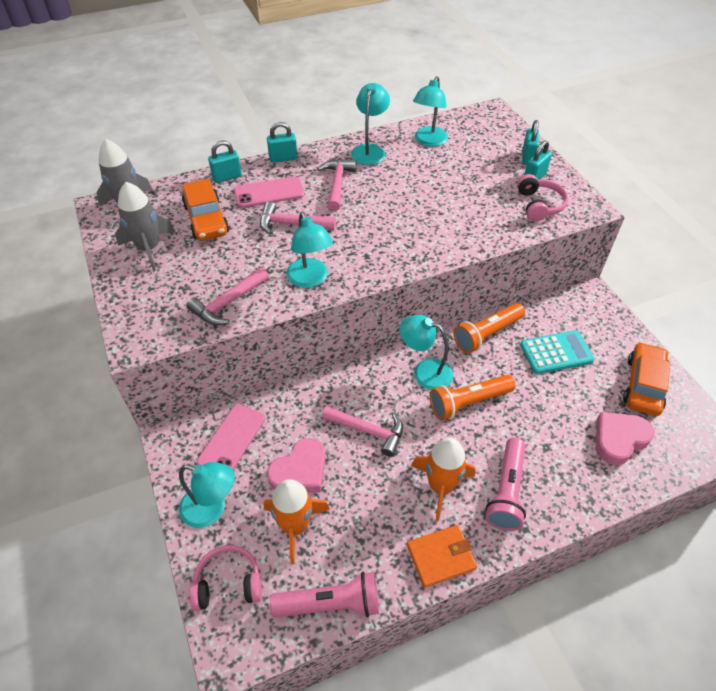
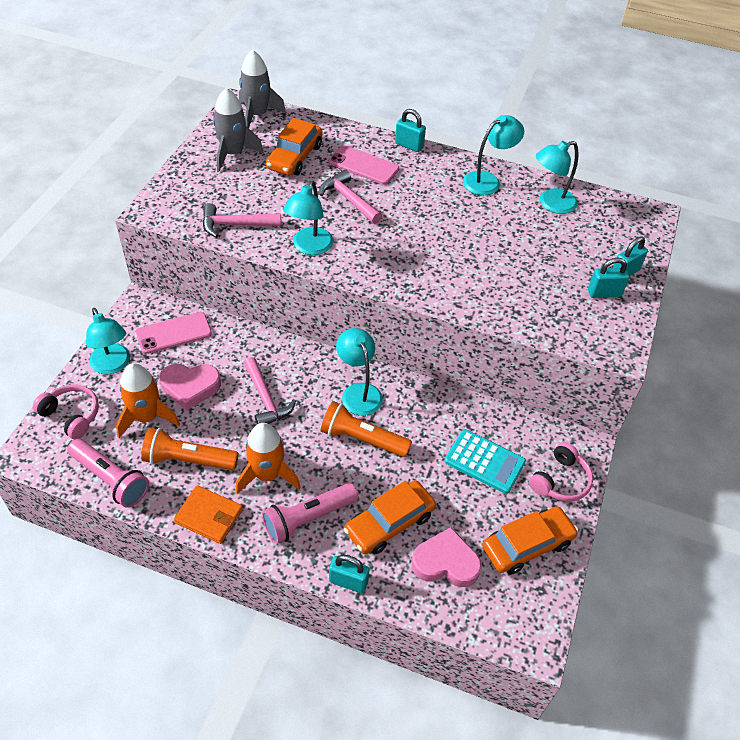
camera: 40 degrees right, 0 degrees up
turquoise padlock [208,141,242,183] -> turquoise padlock moved to [329,555,369,593]
pink hammer [317,159,356,211] -> none
orange flashlight [453,303,525,353] -> orange flashlight moved to [141,428,239,470]
pink headphones [517,174,568,221] -> pink headphones moved to [529,442,593,502]
none -> orange car [344,480,436,554]

